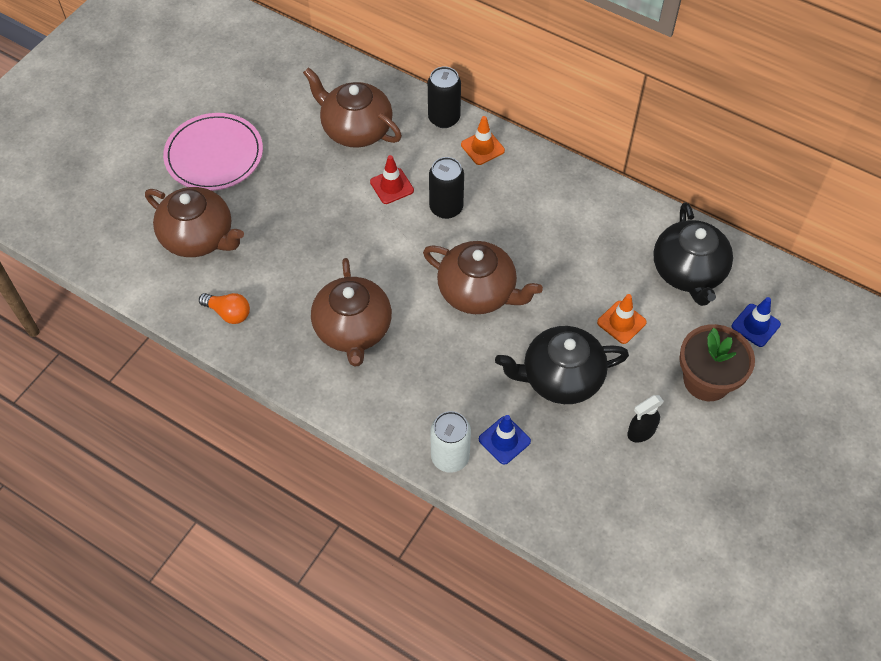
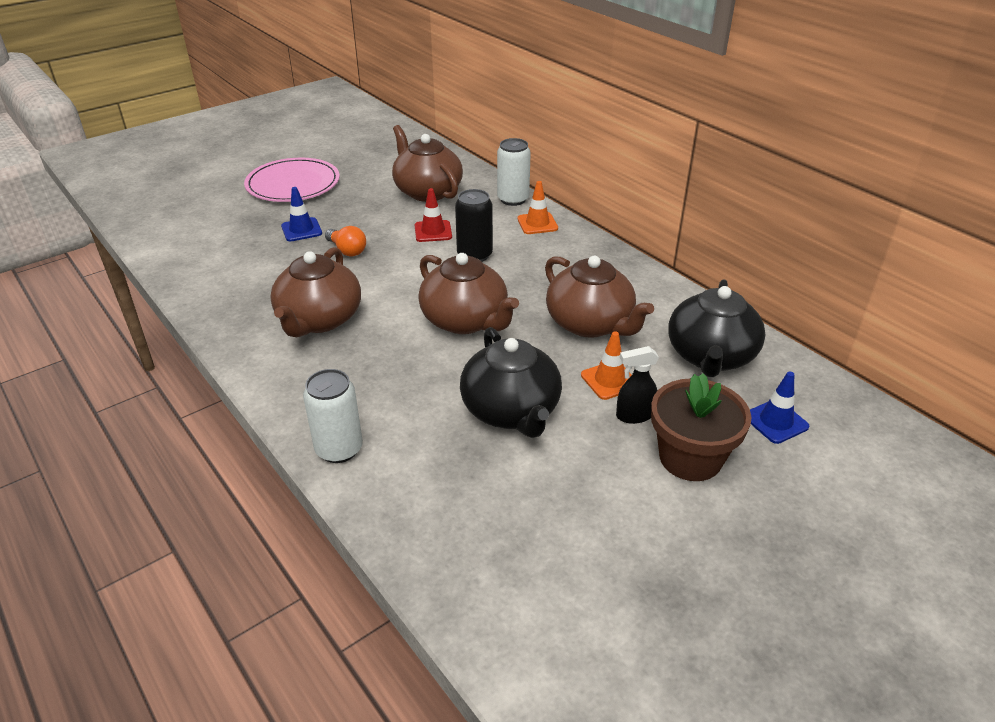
camera: 20 degrees right, 20 degrees down
brown teapot [145,187,244,257] -> brown teapot moved to [545,256,654,338]
orange light bulb [199,293,250,324] -> orange light bulb moved to [325,226,366,257]
black can [428,66,461,128] -> white can [497,138,531,206]
blue traffic cone [479,415,531,465] -> blue traffic cone moved to [281,187,322,242]
black teapot [495,326,629,404] -> black teapot turned 120 degrees counterclockwise [460,327,562,438]
black spray bottle [627,395,664,442] -> black spray bottle moved to [616,346,659,424]

